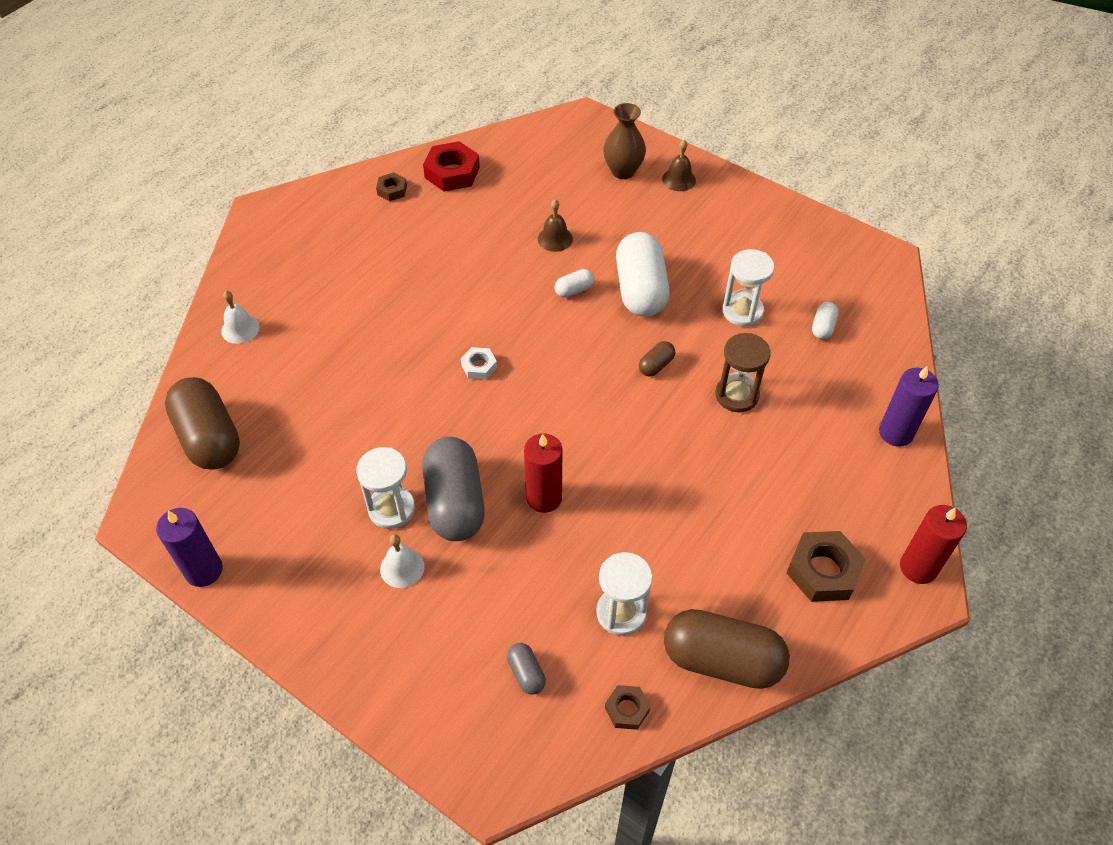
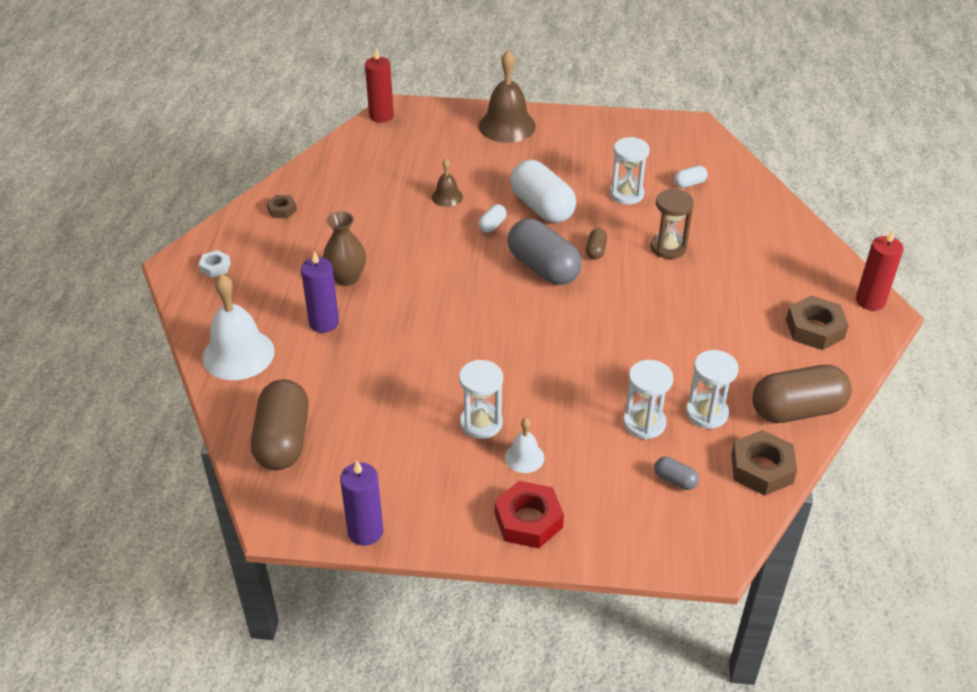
camera: 30 degrees left, 10 degrees down
brown capsule [165,377,240,470] -> brown capsule turned 60 degrees clockwise [251,379,309,470]
white bell [221,291,260,344] -> white bell [202,274,275,380], size x1.96
grey capsule [422,437,485,541] -> grey capsule moved to [508,219,582,285]
red nut [423,141,480,192] -> red nut moved to [495,481,564,548]
white nut [461,347,497,380] -> white nut moved to [199,250,231,278]
red candle [524,433,562,513] -> red candle moved to [365,48,394,123]
brown vase [603,103,646,179] -> brown vase moved to [323,211,366,286]
brown nut [605,685,651,730] -> brown nut [731,430,797,495], size x1.81
brown bell [662,140,696,191] -> brown bell [479,50,536,143], size x1.96
white capsule [812,302,839,339] -> white capsule turned 75 degrees clockwise [674,166,708,188]
purple candle [879,366,939,447] -> purple candle moved to [301,251,339,333]
none -> white hourglass [623,360,673,439]

